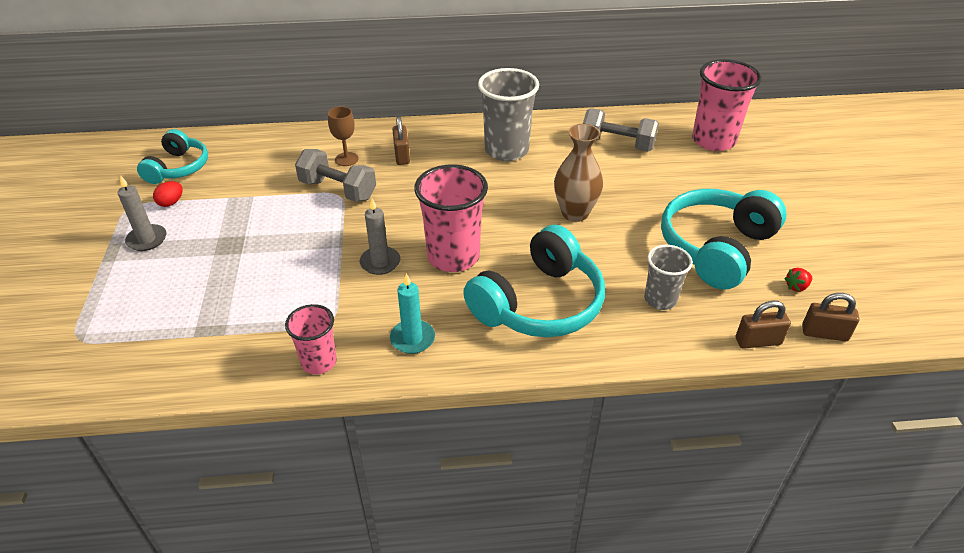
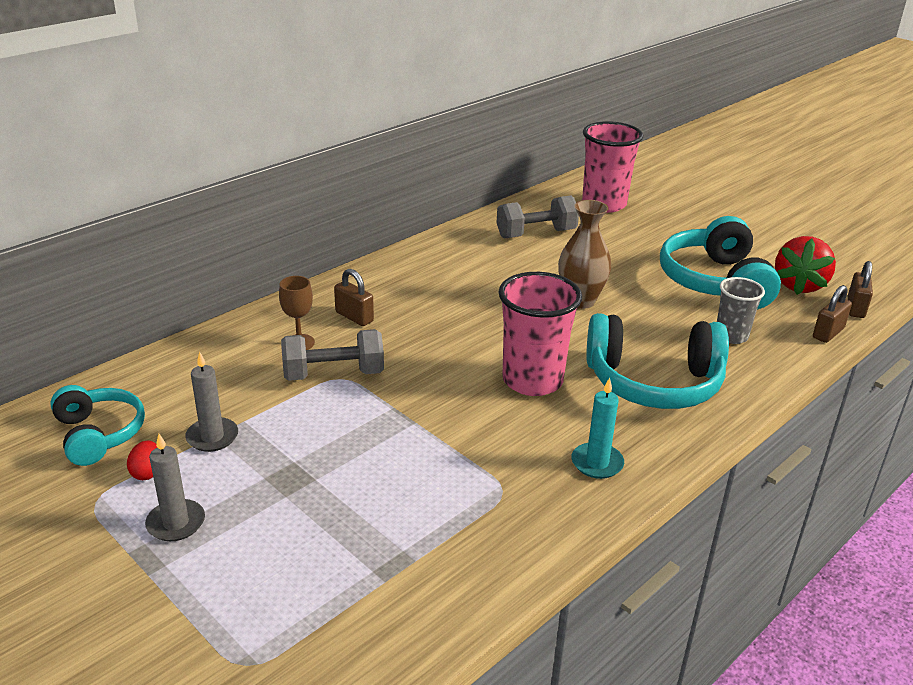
camera: 40 degrees left, 10 degrees down
pink cup [285,304,337,374] -> none
grey candle [360,198,400,275] -> grey candle moved to [185,352,238,452]
turquoise headphones [463,225,605,337] -> turquoise headphones turned 90 degrees clockwise [586,313,729,409]
grey cup [478,68,539,161] -> none
red strawberry [784,268,812,292] -> red strawberry [775,236,836,295], size x2.48
brown padlock [802,293,860,341] -> brown padlock turned 45 degrees counterclockwise [848,261,873,318]

